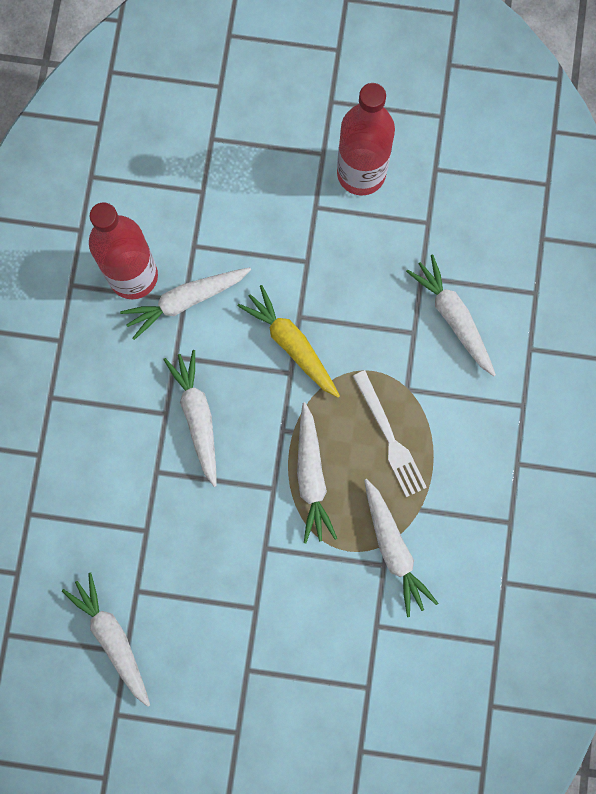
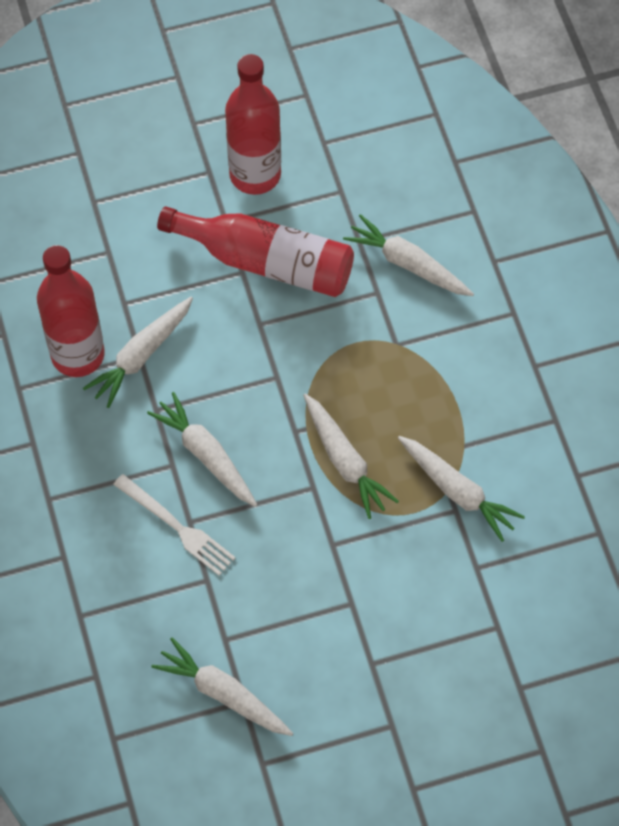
camera: 25 degrees left, 15 degrees down
yellow carrot [237,285,340,398] -> none
white fork [353,370,427,497] -> white fork moved to [113,474,235,576]
none -> red bottle [157,207,354,297]

